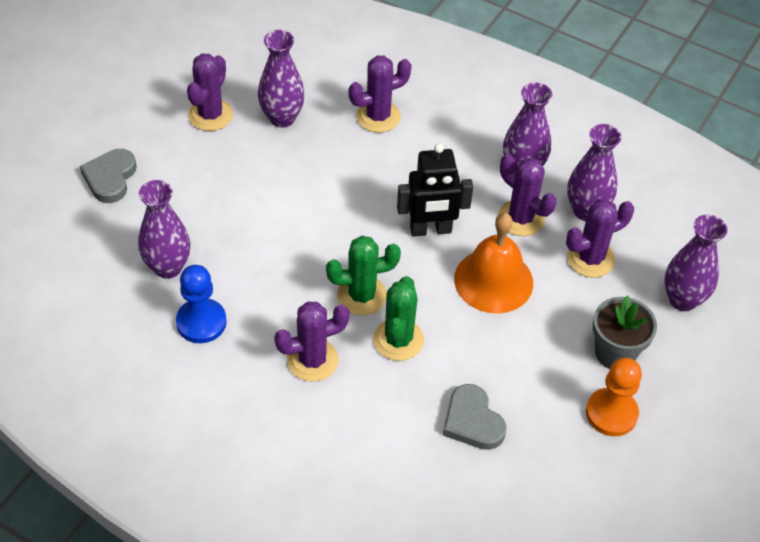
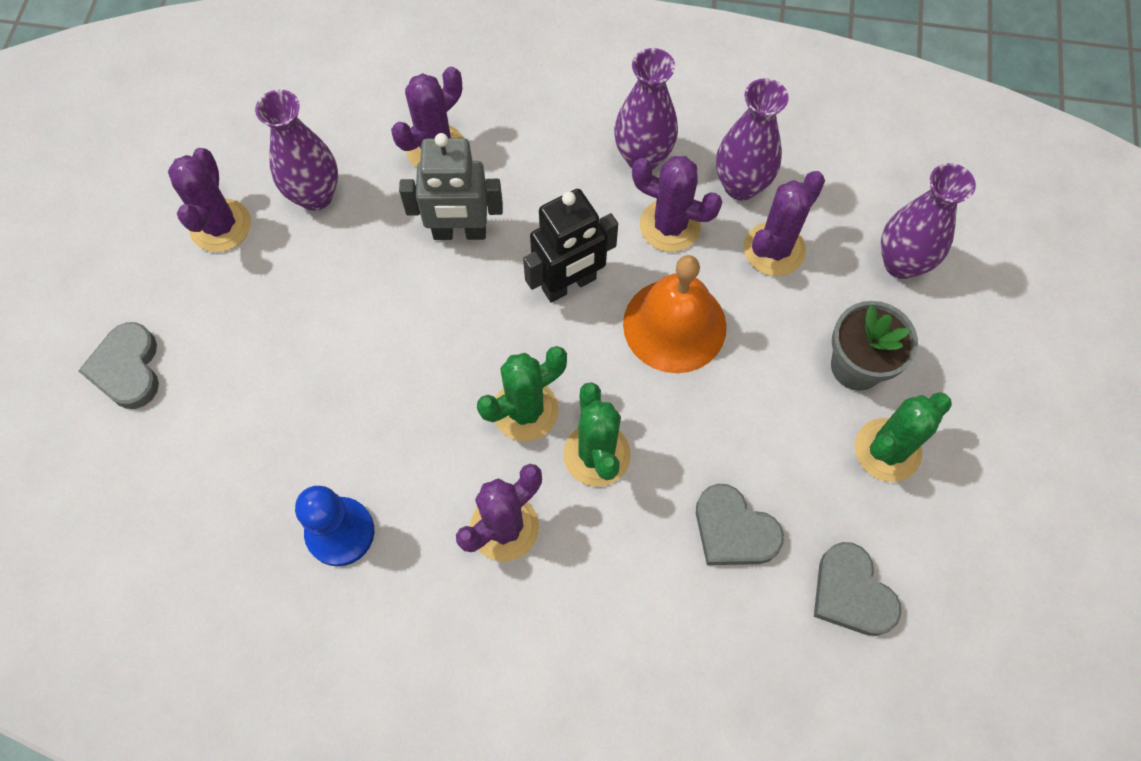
camera: 20 degrees left, 15 degrees up
purple vase [138,180,190,279] -> none
orange pawn [586,358,642,436] -> green cactus [855,392,952,482]
none -> grey robot [399,133,503,240]
none -> grey heart [814,542,901,636]

